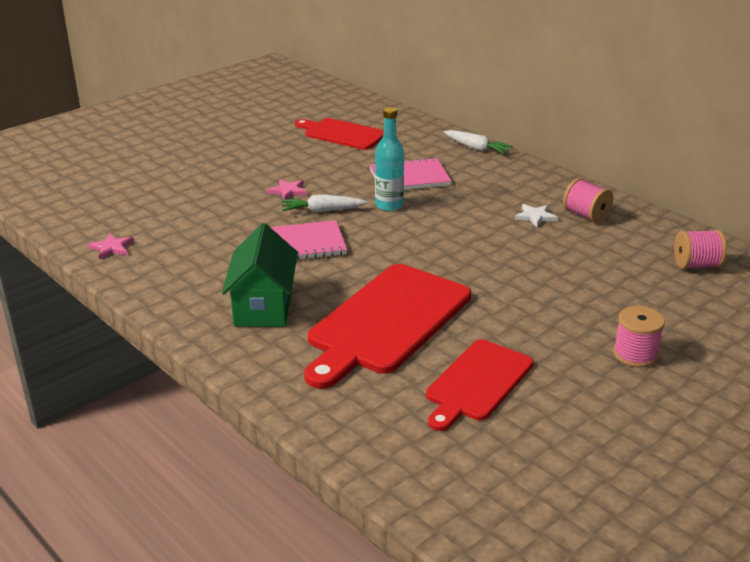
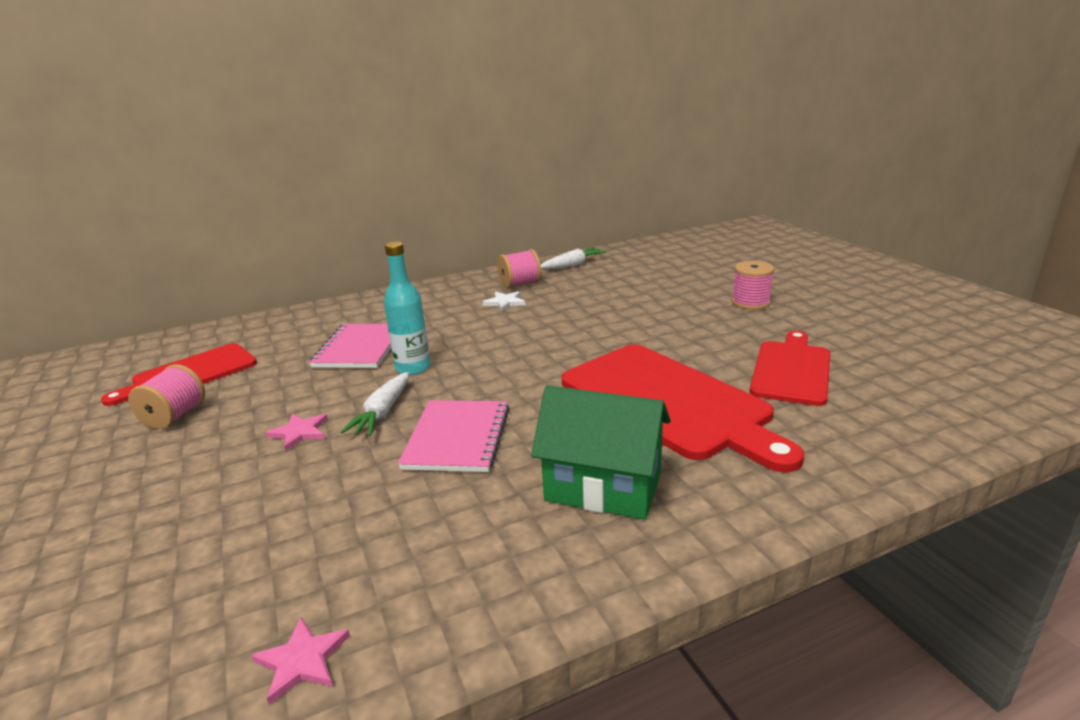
camera: 70 degrees left, 5 degrees down
red cutting board [426,339,534,431] -> red cutting board turned 120 degrees counterclockwise [750,331,830,406]
white carrot [444,130,513,154] -> white carrot moved to [541,247,606,269]
pink spool [674,230,727,269] -> pink spool moved to [128,364,205,429]

